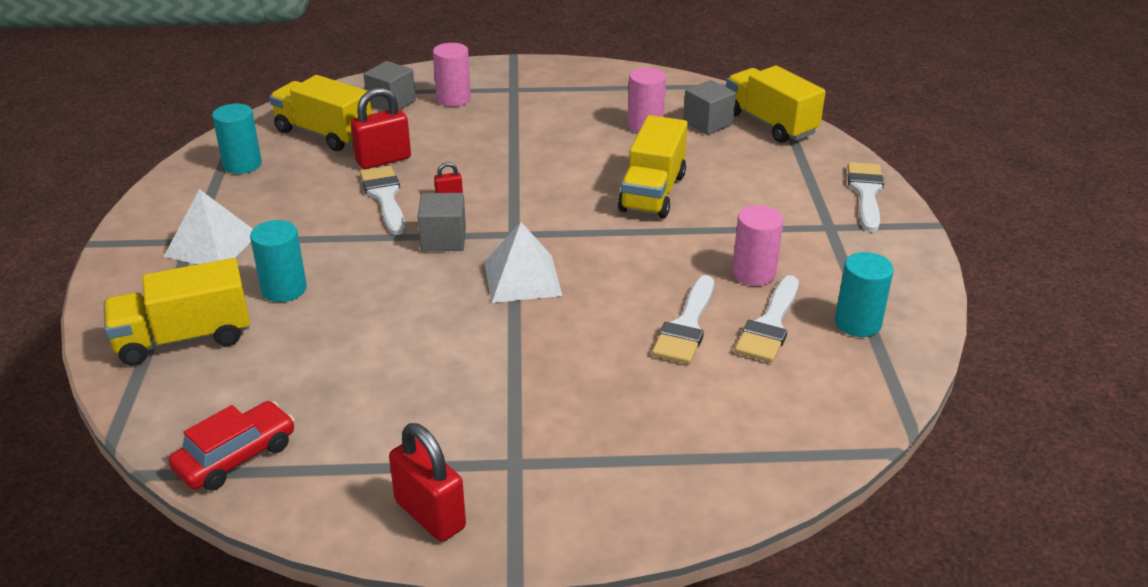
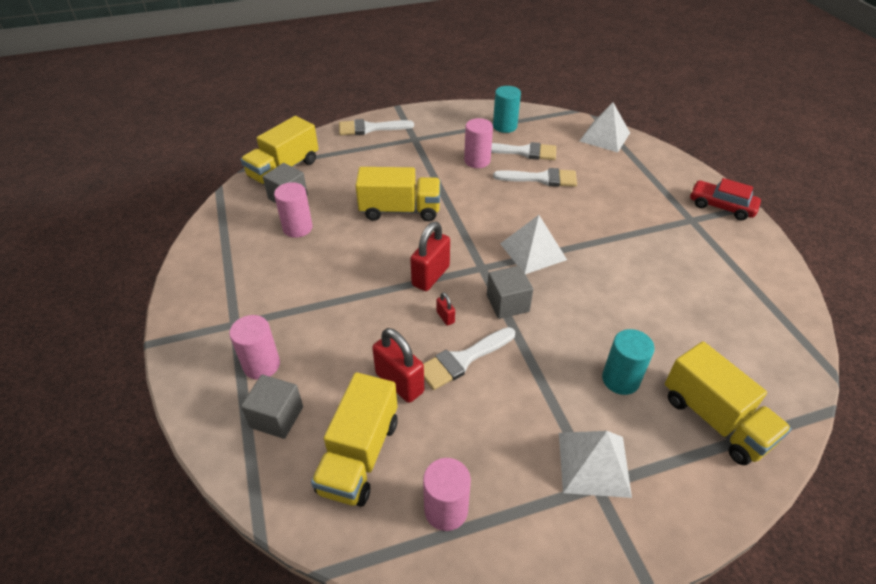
camera: 105 degrees left, 10 degrees up
red car [169,401,295,491] -> red car moved to [690,178,761,221]
turquoise cylinder [212,103,262,174] -> pink cylinder [423,458,471,531]
red padlock [389,423,466,542] -> red padlock moved to [410,222,450,291]
none -> white pyramid [580,102,630,152]

